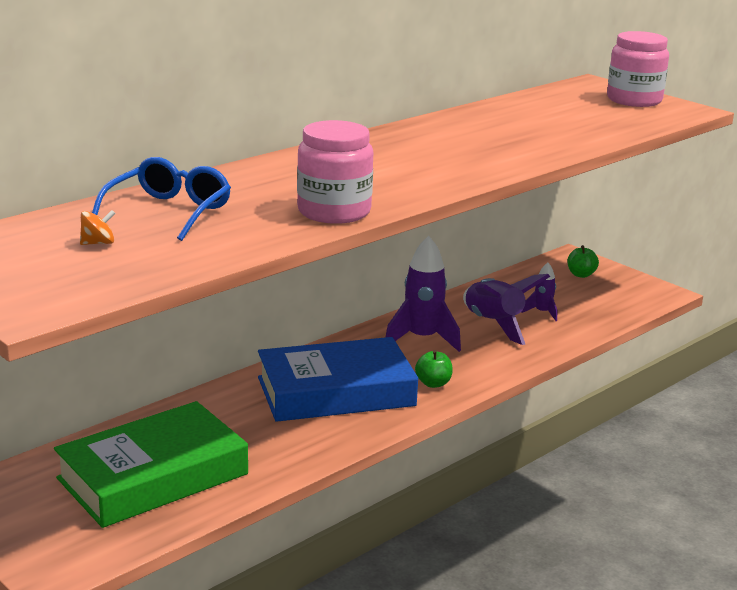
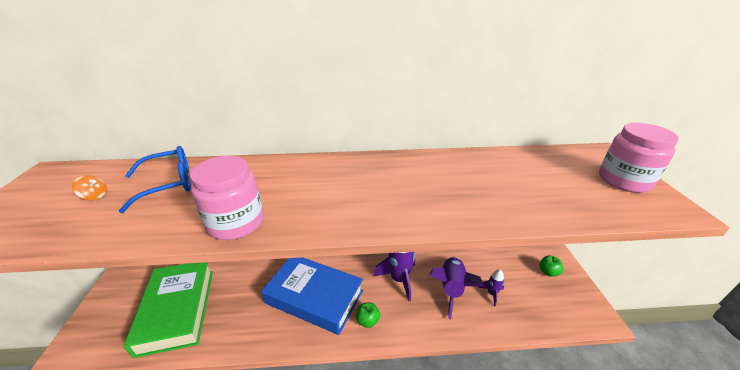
camera: 40 degrees right, 10 degrees up
green book [54,401,248,528] -> green book turned 75 degrees clockwise [124,262,213,358]

